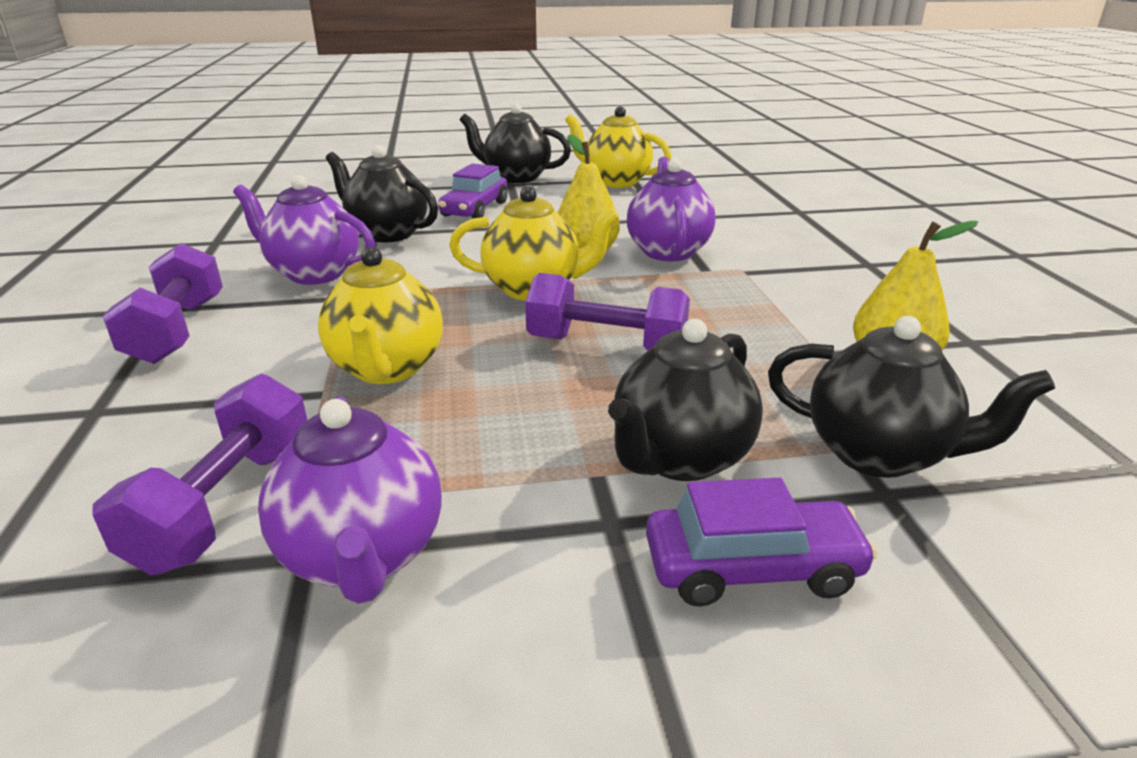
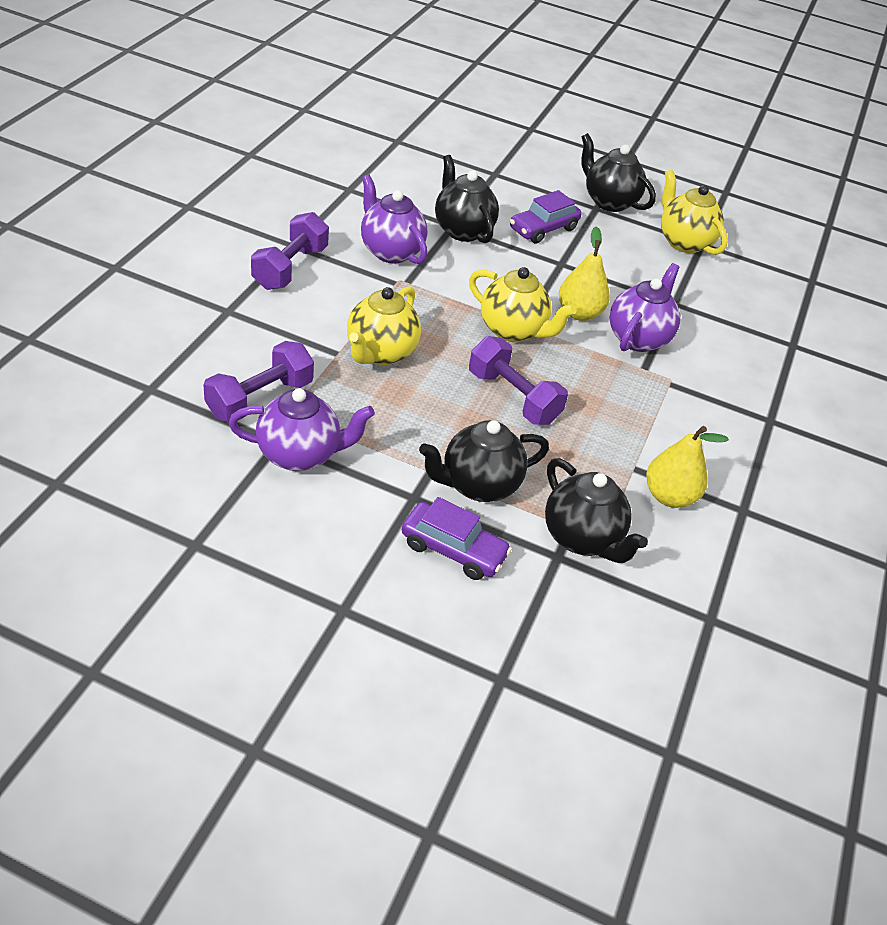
camera: 25 degrees right, 15 degrees up
purple teapot [258,397,442,604] -> purple teapot turned 105 degrees counterclockwise [229,388,375,471]

